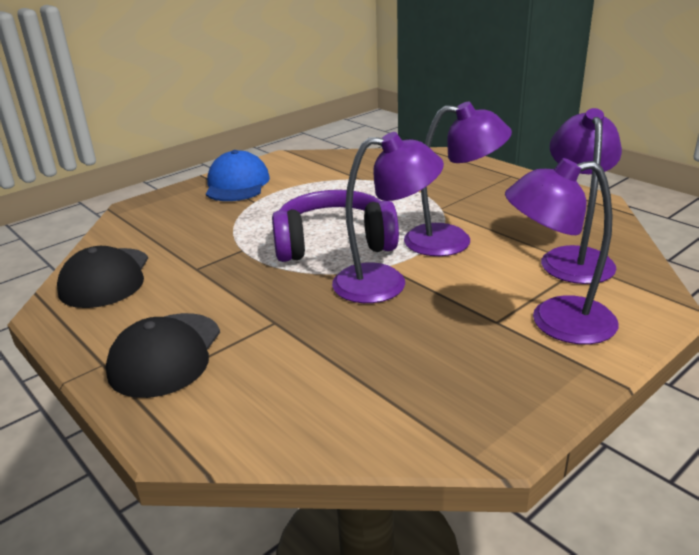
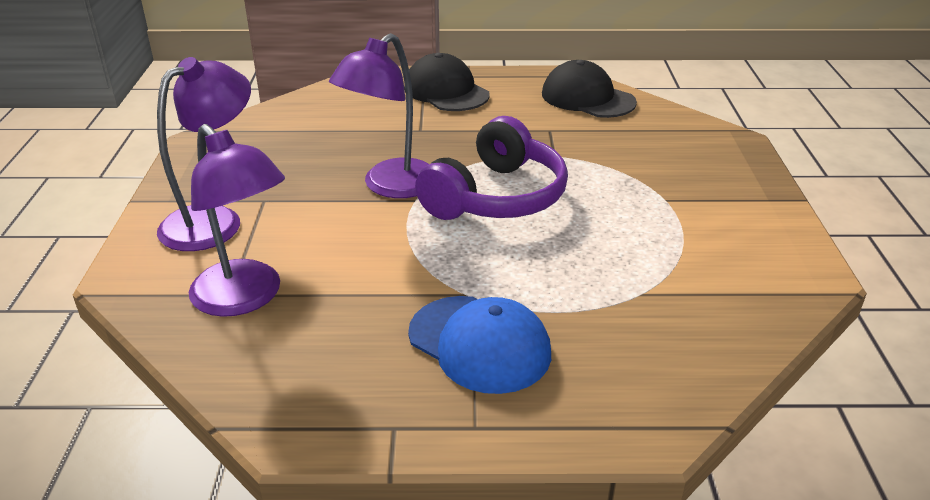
camera: 130 degrees right, 5 degrees up
blue cap [206,150,270,201] -> blue cap moved to [408,296,551,394]
purple lamp [404,102,512,256] -> none

